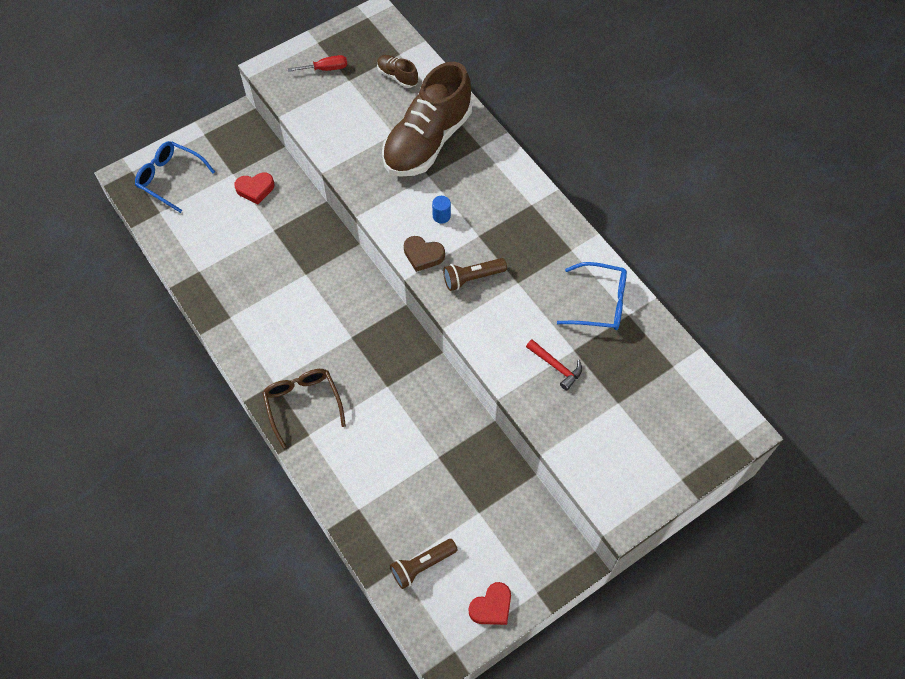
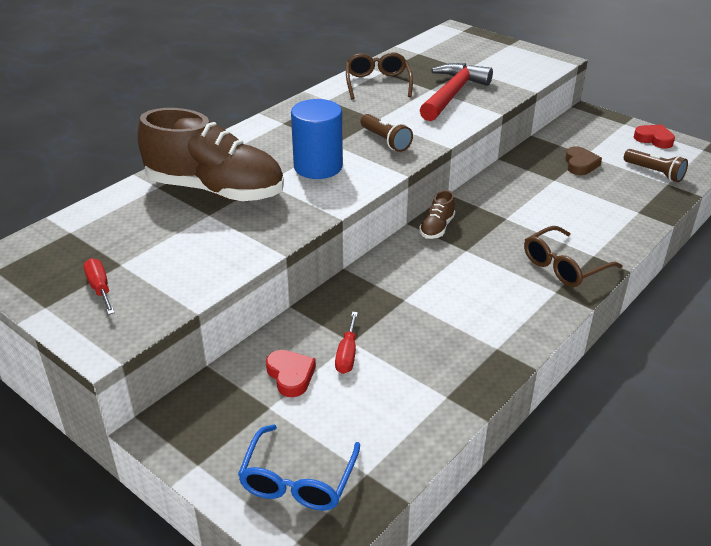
camera: 105 degrees left, 25 degrees down
brown shoe [377,55,418,88] -> brown shoe moved to [419,190,455,239]
brown heart [404,236,445,272] -> brown heart moved to [565,146,602,175]
blue cylinder [432,196,451,224] -> blue cylinder [291,99,343,179], size x2.41
red hammer [526,340,582,390] -> red hammer [420,63,493,121], size x1.99
blue glasses [557,262,627,330] -> brown glasses [346,52,413,99]
none -> red screwdriver [335,312,358,374]

